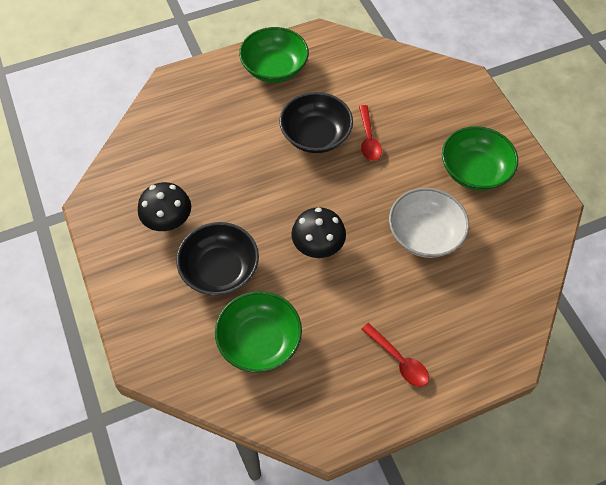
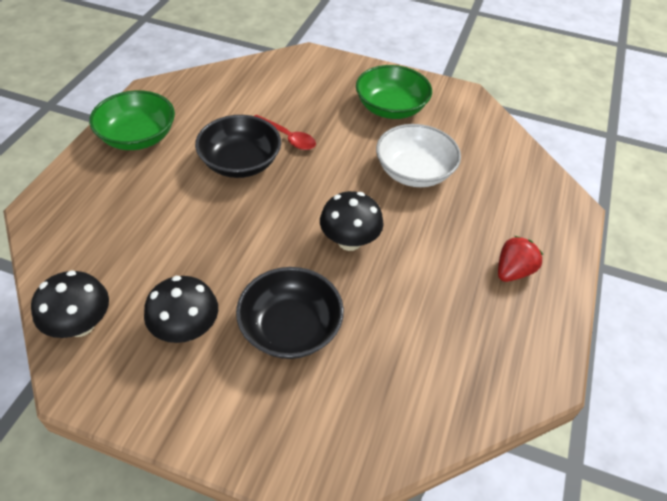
camera: 50 degrees left, 10 degrees down
green bowl [215,291,302,373] -> none
red spoon [361,323,429,387] -> red strawberry [498,236,543,282]
none -> black mushroom [31,270,109,338]

